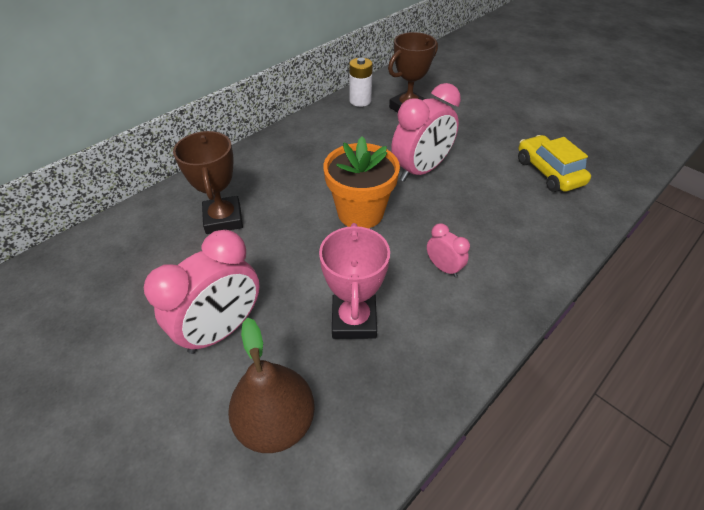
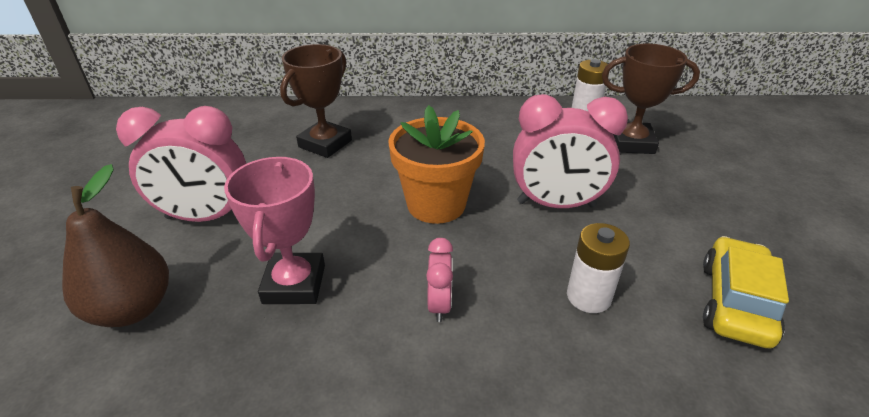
camera: 45 degrees right, 10 degrees down
pink trophy [319,223,390,339] -> pink trophy turned 45 degrees counterclockwise [224,157,325,304]
none -> white battery [567,223,630,313]

